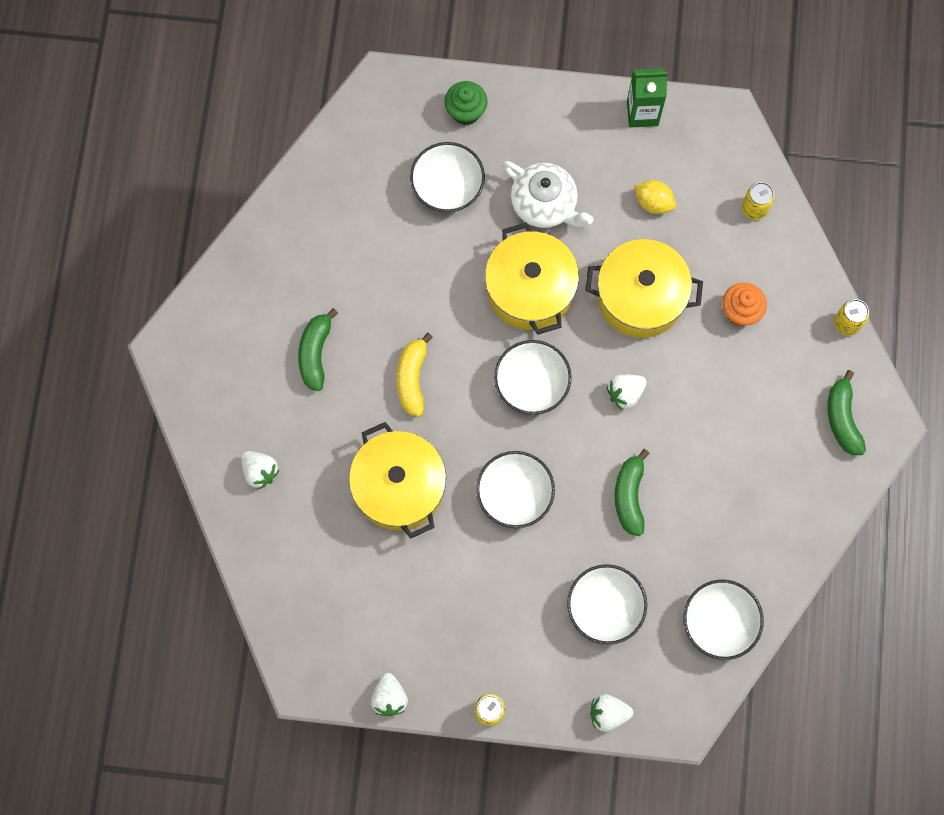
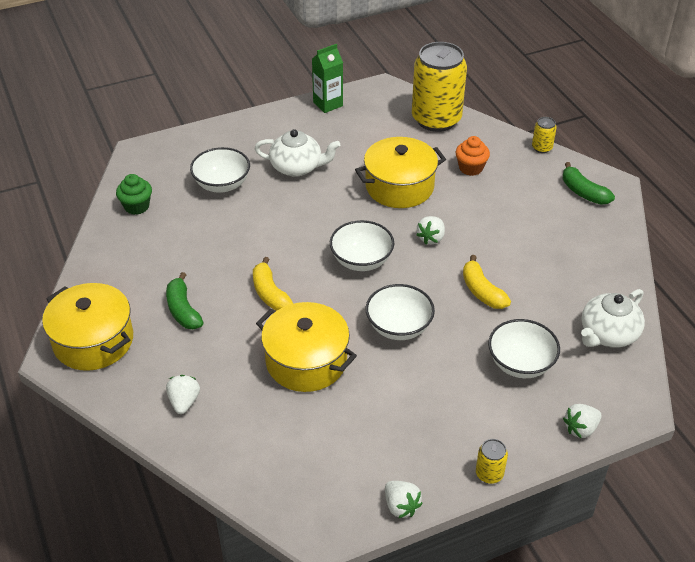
camera: 30 degrees left, 30 degrees down
white strawberry [241,451,279,489] -> white strawberry turned 105 degrees counterclockwise [166,375,200,414]
green cupcake [444,81,487,125] -> green cupcake moved to [116,174,152,215]
yellow pot [485,223,579,335] -> yellow pot moved to [42,283,133,371]
green banana [615,449,650,536] -> yellow banana [463,255,511,309]
yellow lemon [634,180,676,214] -> none
white bowl [683,580,764,660] -> white teapot [581,289,645,348]
yellow can [742,182,775,220] -> yellow can [412,42,467,132], size x2.47

